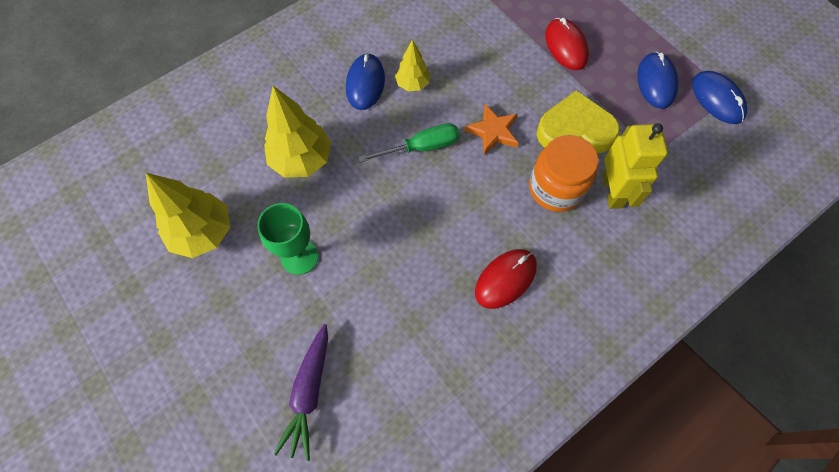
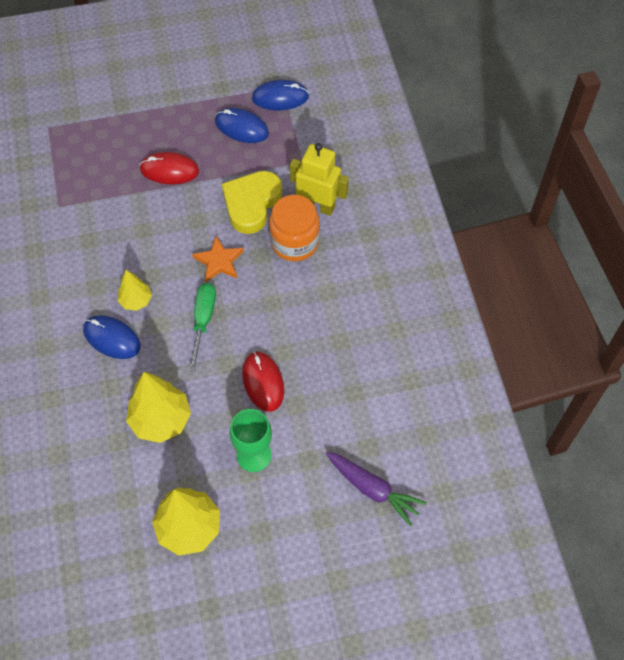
camera: 65 degrees left, 5 degrees down
red mouse [475,249,537,309] -> red mouse moved to [242,351,284,412]

